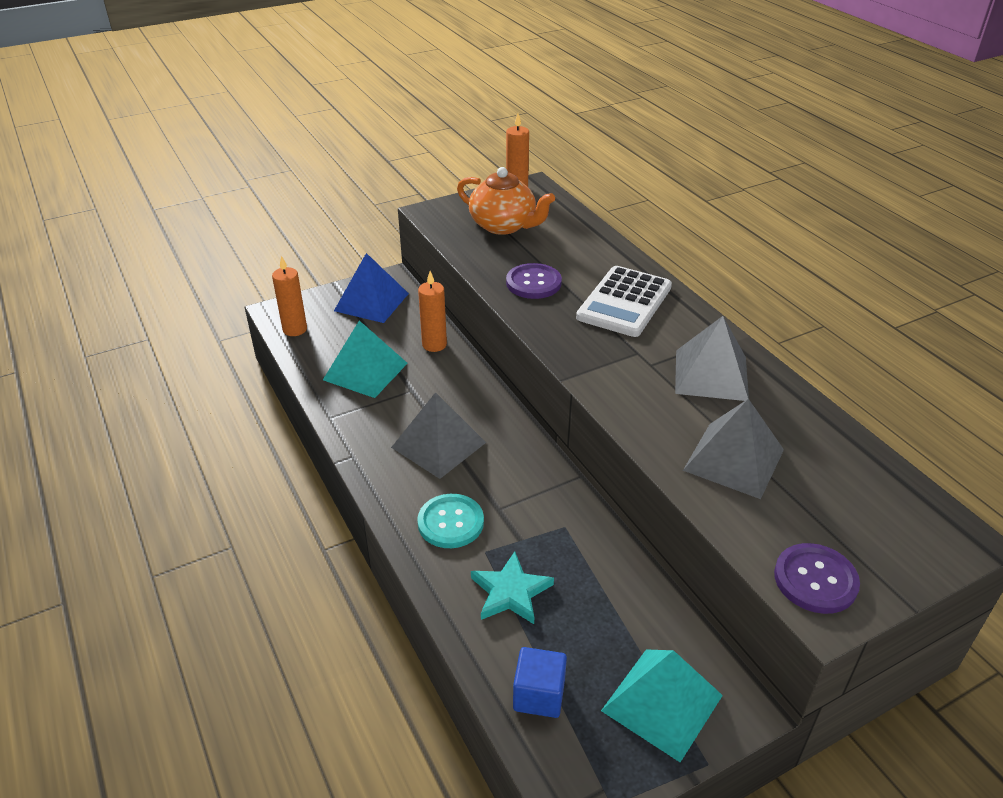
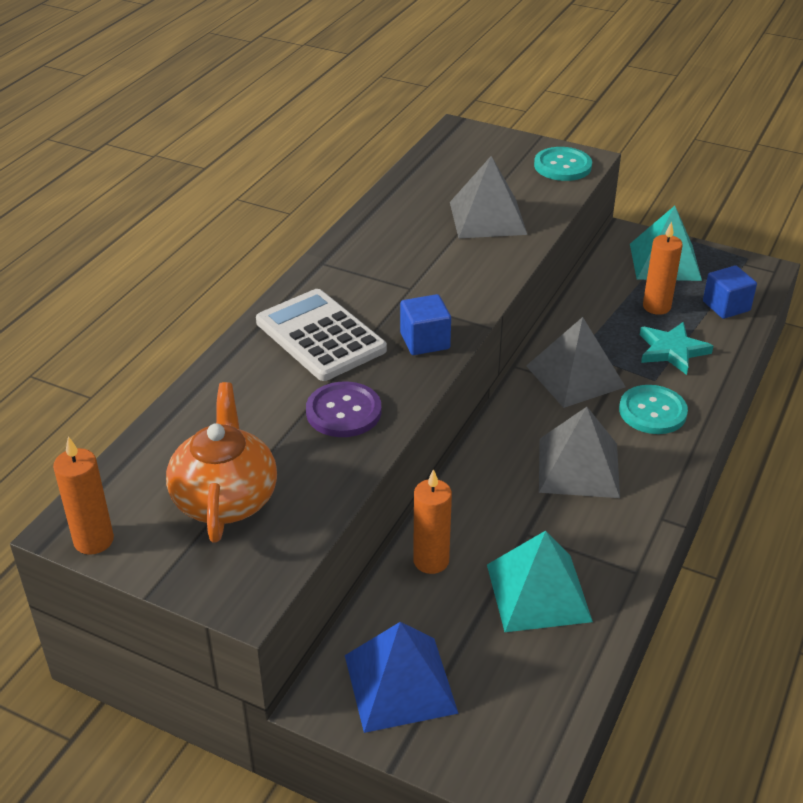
camera: 125 degrees left, 0 degrees up
orange candle [272,256,307,336] -> orange candle moved to [643,221,683,315]
white calculator [576,266,672,337] -> white calculator turned 120 degrees counterclockwise [256,289,387,381]
grey pyramid [675,316,749,401] -> grey pyramid moved to [526,317,626,408]
purple button [774,543,860,614] -> turquoise button [534,147,592,181]
none -> blue cube [400,294,451,355]

